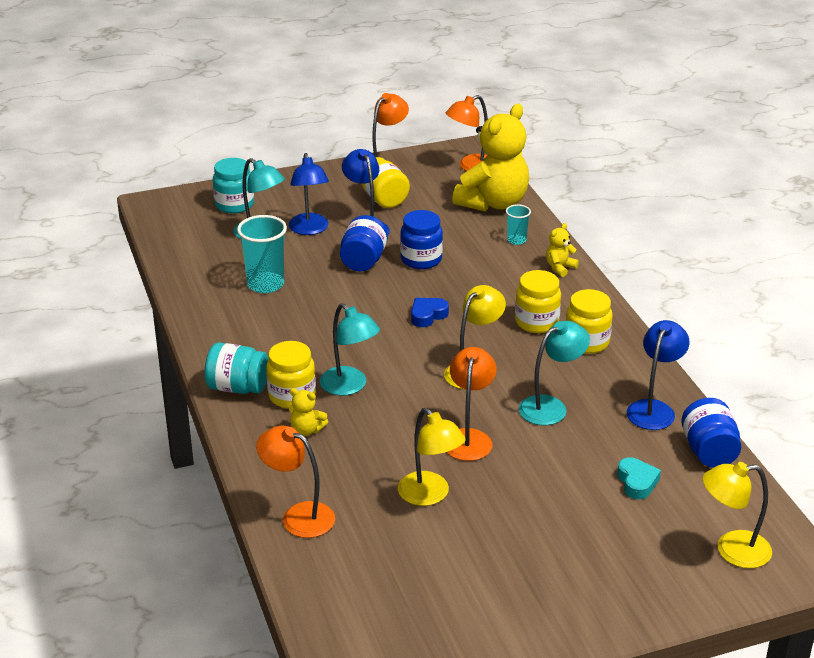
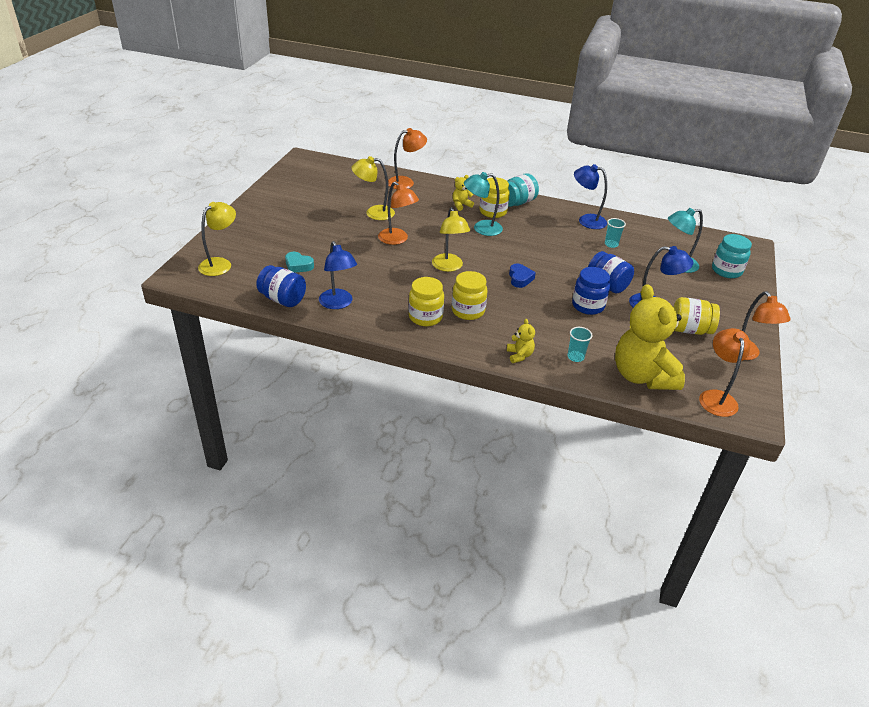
camera: 125 degrees right, 5 degrees up
turquoise cup [237,215,287,293] -> turquoise cup [605,218,626,248], size x0.54
blue lamp [289,153,329,235] -> blue lamp moved to [574,164,607,229]
turquoise lamp [519,321,590,425] -> none

